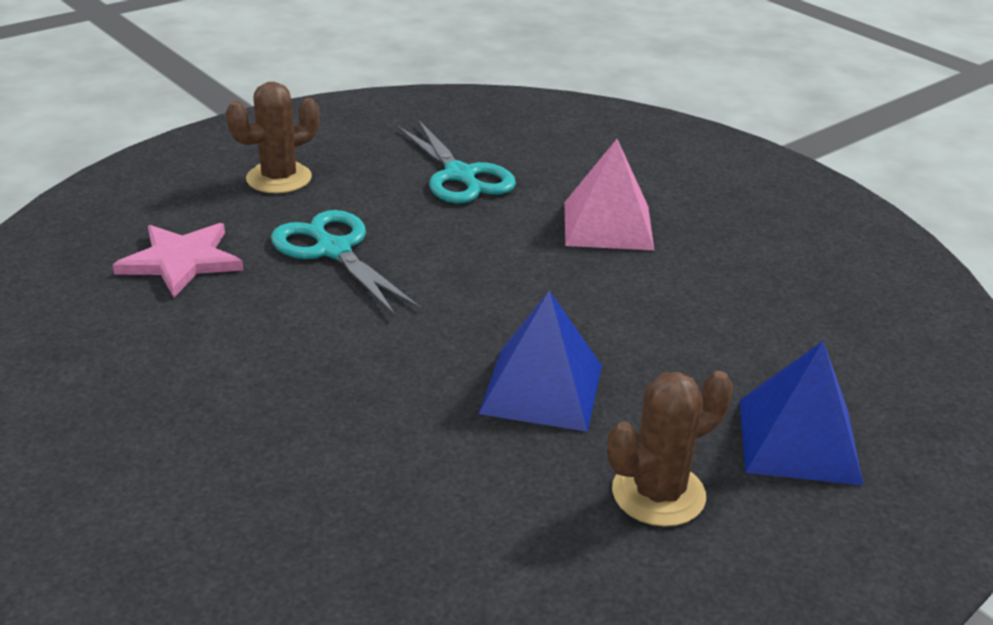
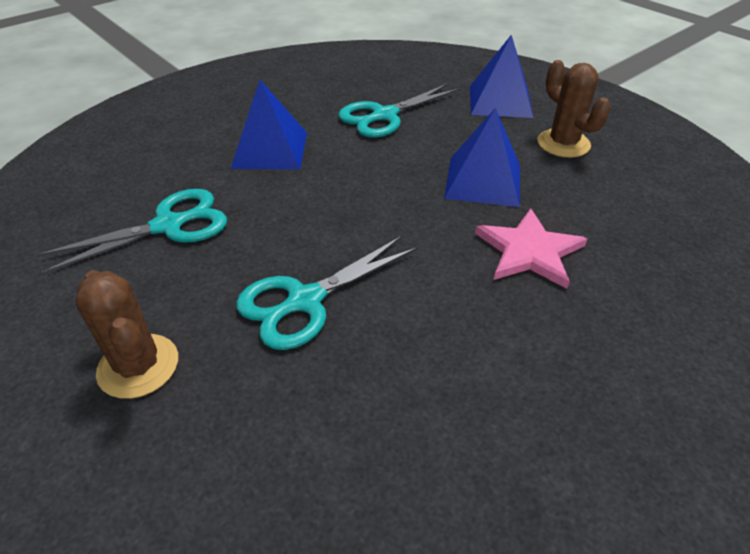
camera: 90 degrees left, 10 degrees up
pink star [113,223,243,297] -> pink star moved to [475,208,587,289]
pink pyramid [565,139,654,250] -> blue pyramid [231,80,307,170]
none -> turquoise scissors [338,83,460,138]

